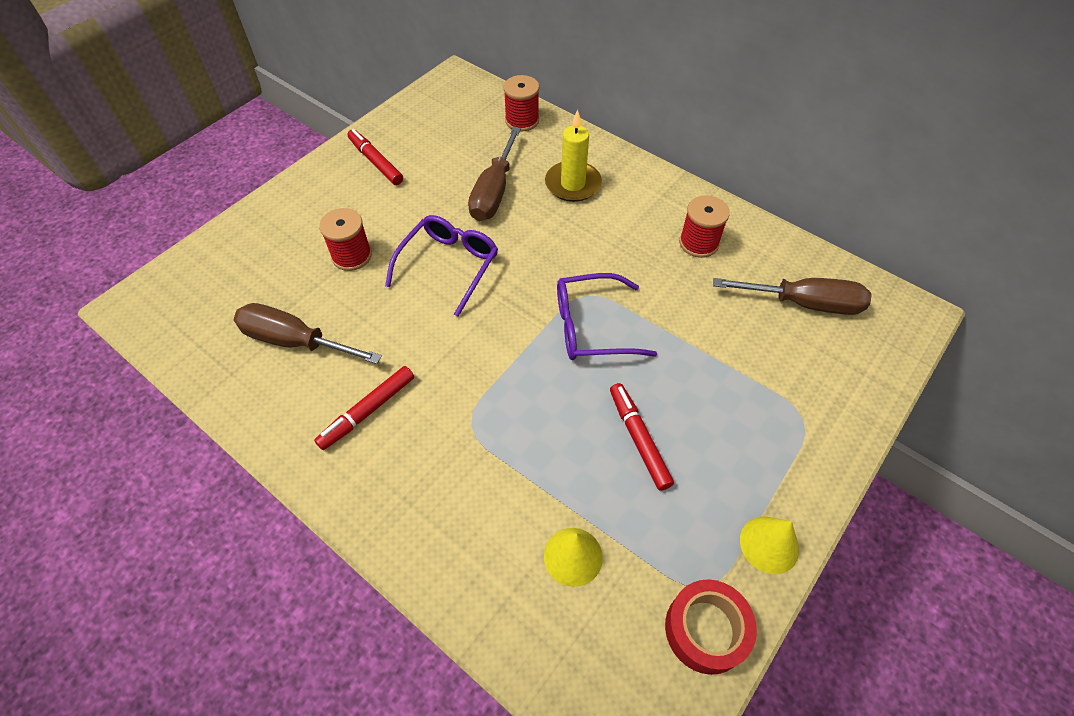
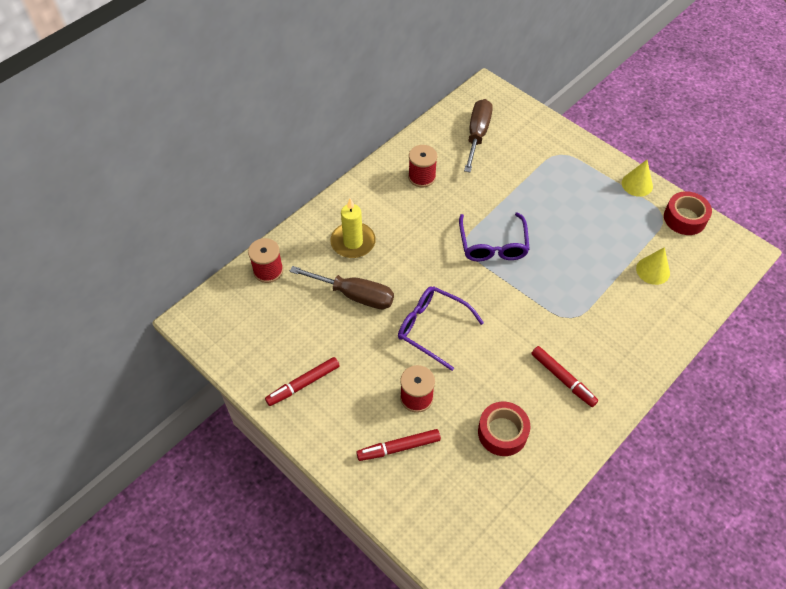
camera: 85 degrees left, 0 degrees up
brown screwdriver [233,303,382,364] -> red tape [478,402,530,456]
red marker [610,383,674,491] -> red marker moved to [356,429,441,461]

